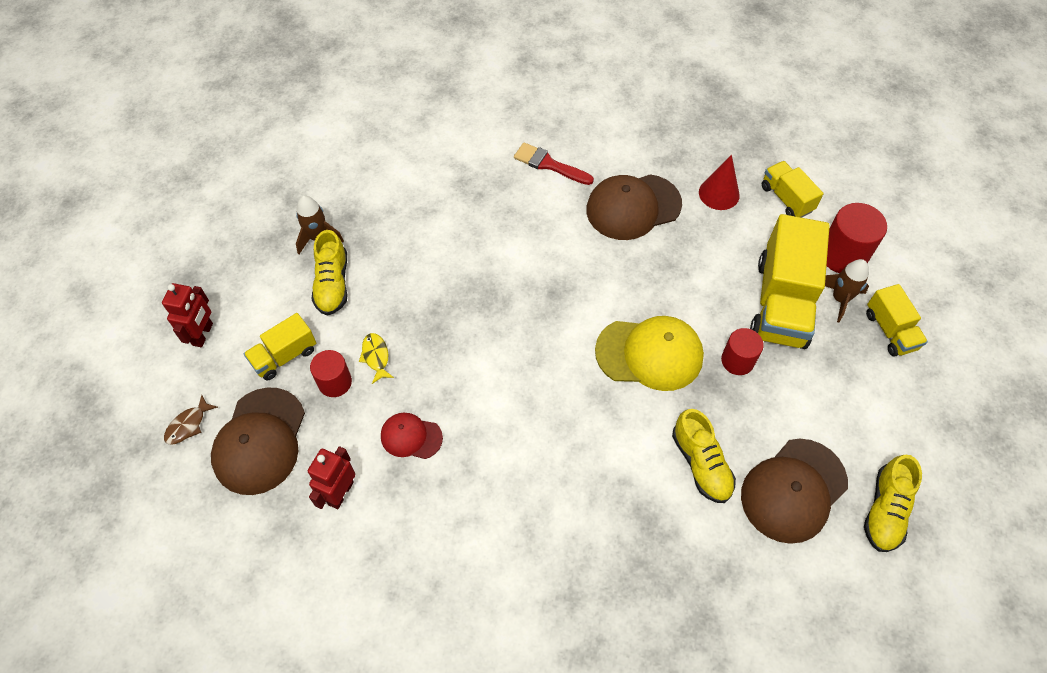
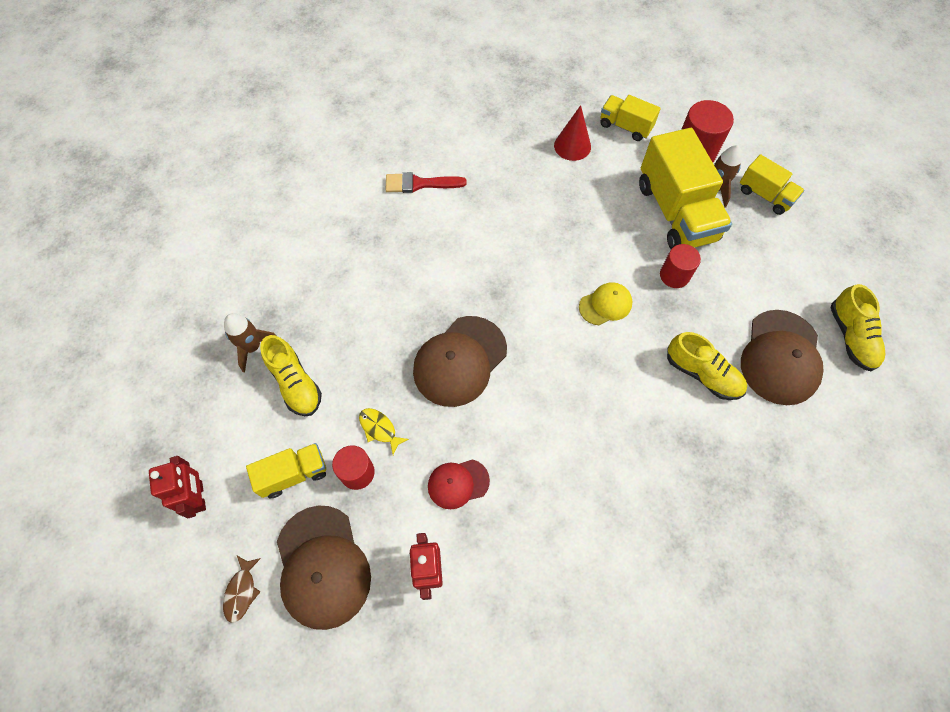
camera: 30 degrees left, 5 degrees up
yellow truck [244,313,316,381] -> yellow truck turned 135 degrees counterclockwise [246,443,326,498]
brown cap [586,174,682,240] -> brown cap moved to [413,316,507,407]
yellow cap [595,316,704,391] -> yellow cap [579,282,633,325], size x0.55

